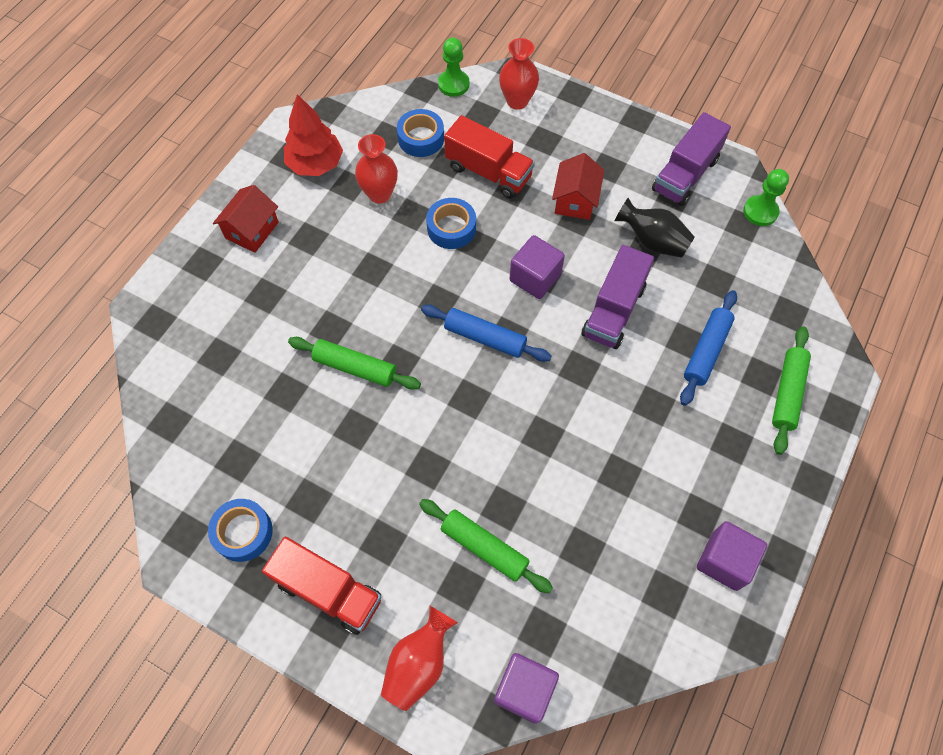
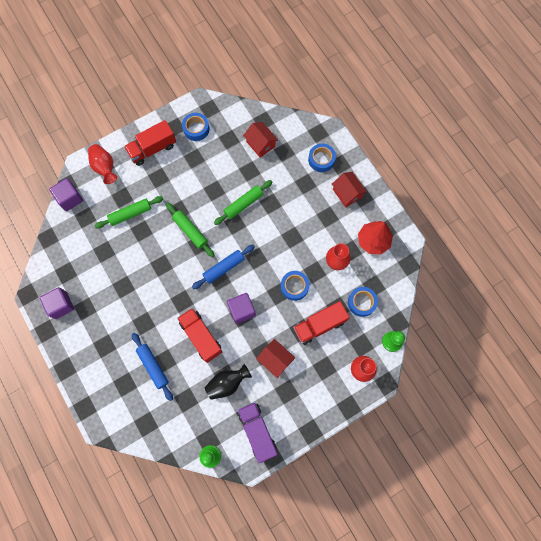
camera: 120 degrees right, 10 degrees up
purple truck [581,245,654,349] -> red truck [177,308,222,363]
green rolling pin [772,326,811,455] -> green rolling pin moved to [166,203,214,257]
none -> red house [243,122,278,158]
none -> blue tape [308,143,336,172]

